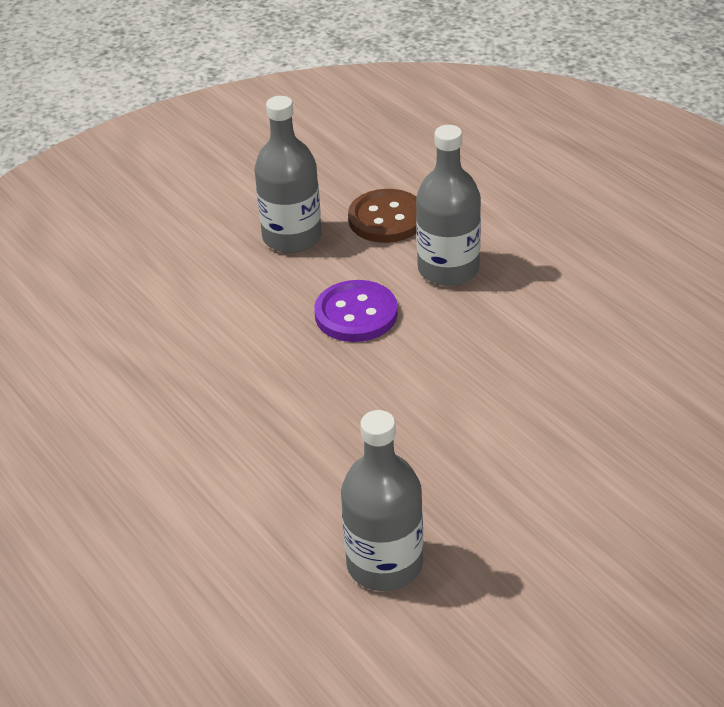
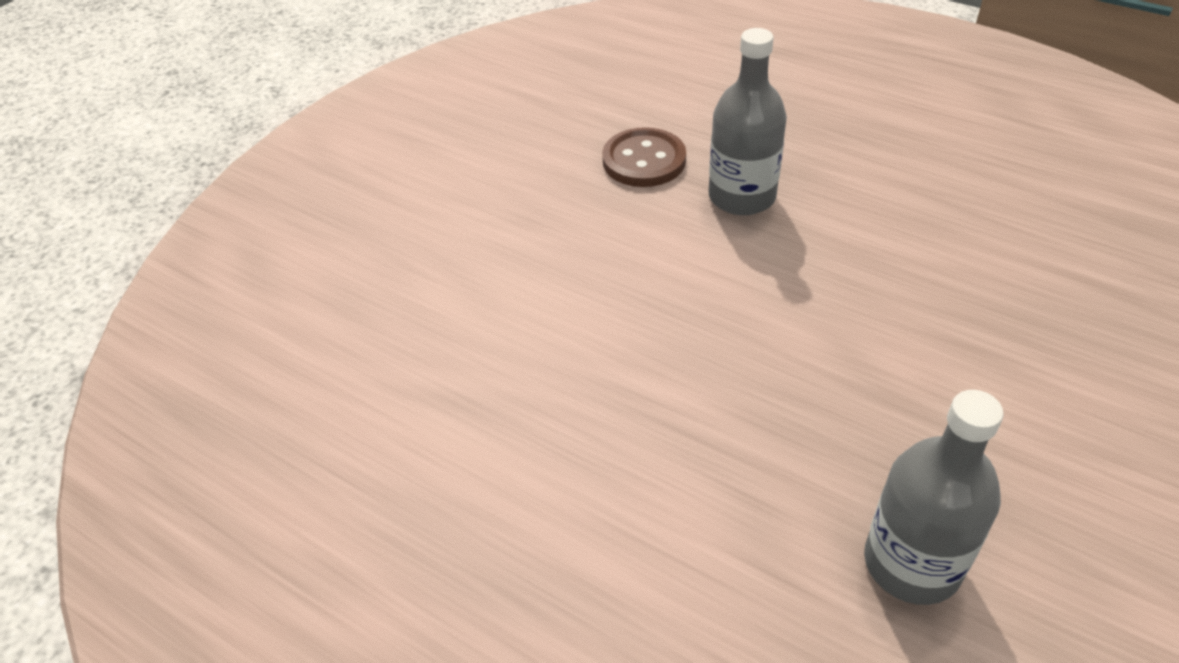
camera: 20 degrees left, 5 degrees up
grey bottle [254,96,322,253] -> none
purple button [314,280,398,342] -> none

